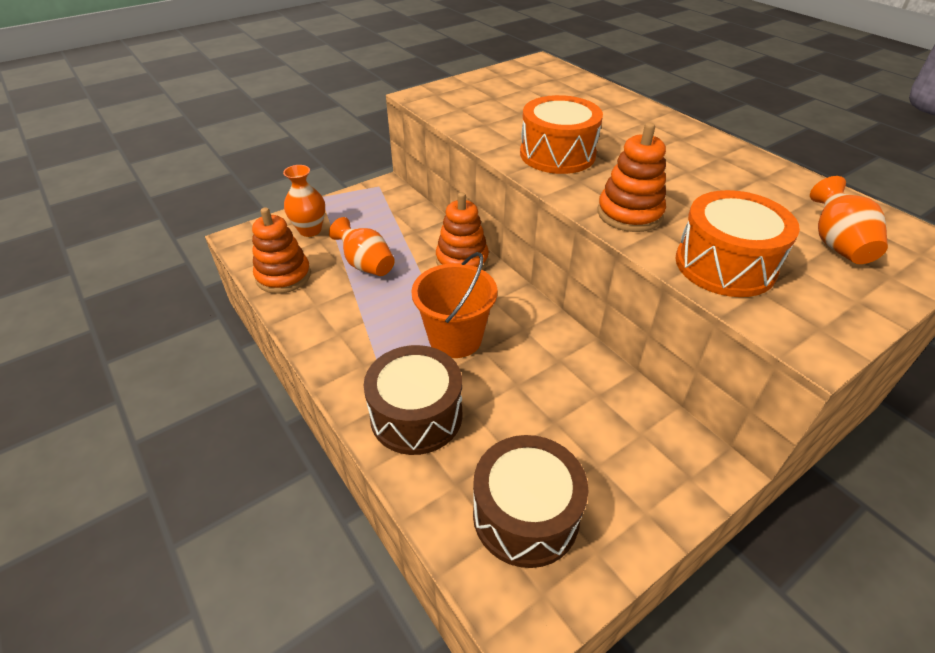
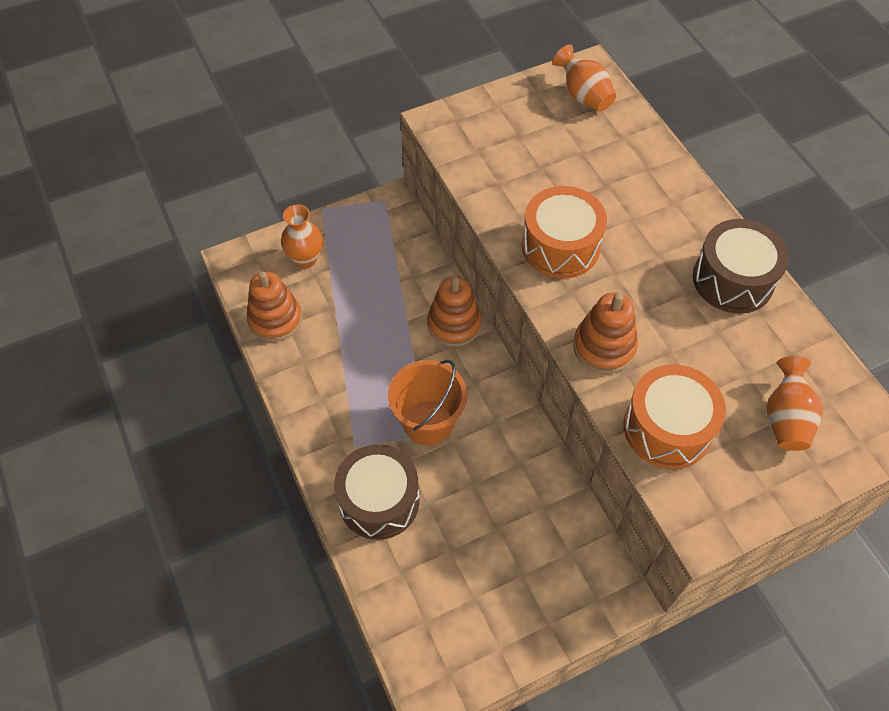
camera: 10 degrees right, 15 degrees up
orange vase [329,217,395,276] -> orange vase moved to [552,44,616,112]
brown drum [473,435,589,568] -> brown drum moved to [693,219,789,314]

